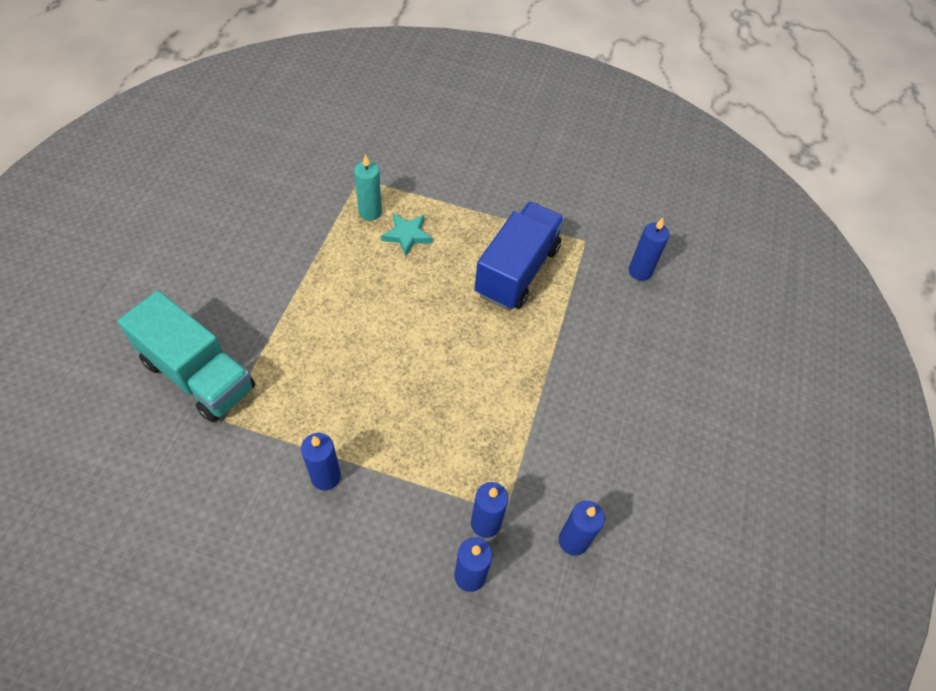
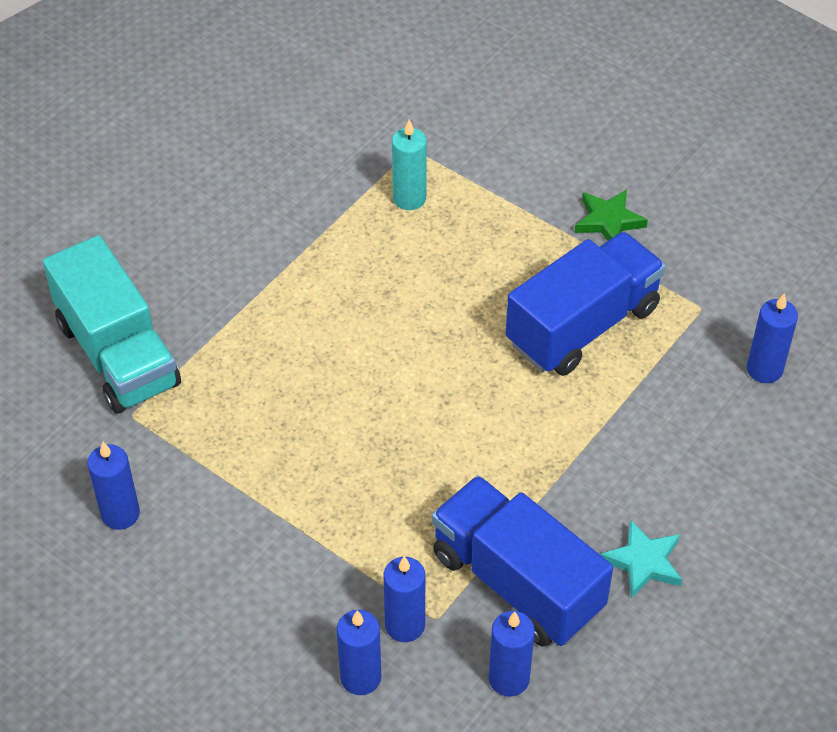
camera: 25 degrees right, 5 degrees down
blue candle [301,433,341,491] -> blue candle moved to [88,442,140,530]
turquoise star [381,214,433,256] -> turquoise star moved to [600,519,682,598]
none -> blue truck [432,475,613,647]
none -> green star [575,189,648,241]

